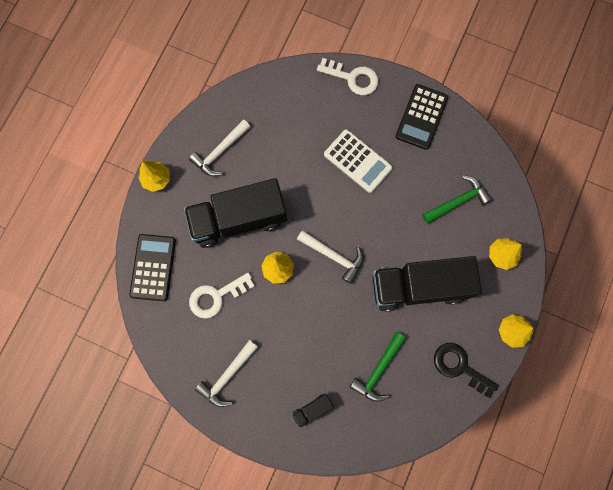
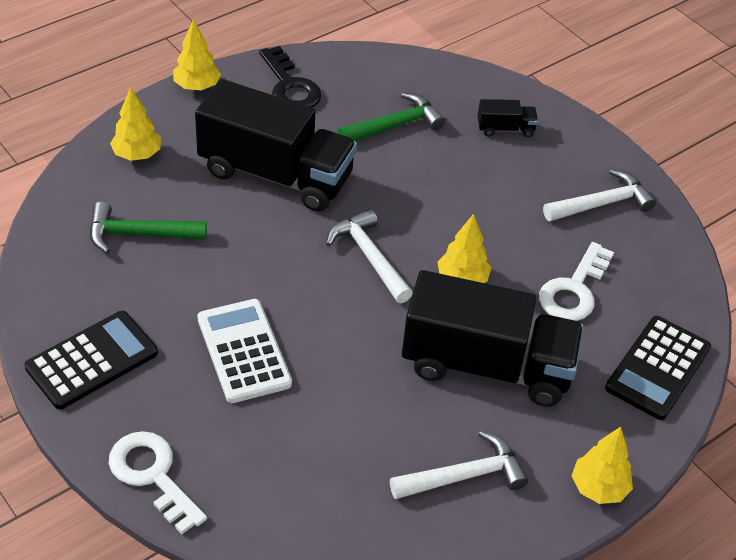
camera: 155 degrees left, 30 degrees down
white key [189,272,254,319] -> white key turned 120 degrees clockwise [539,242,614,321]

